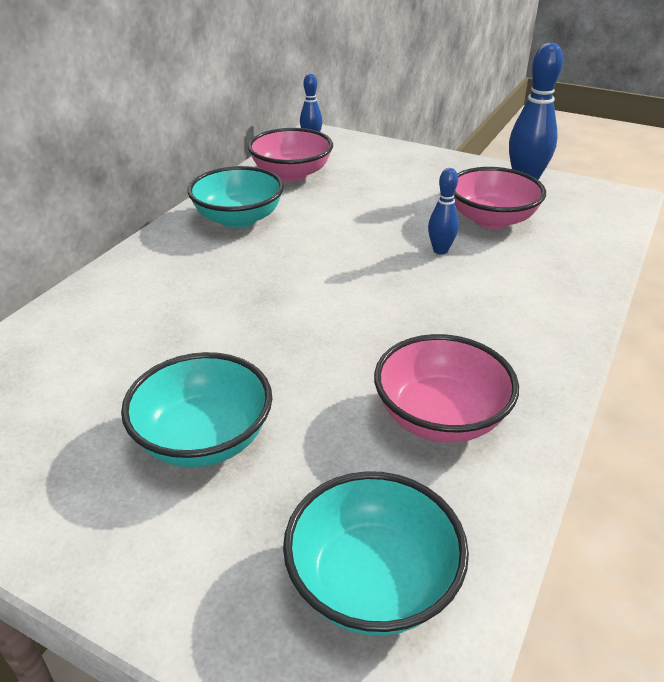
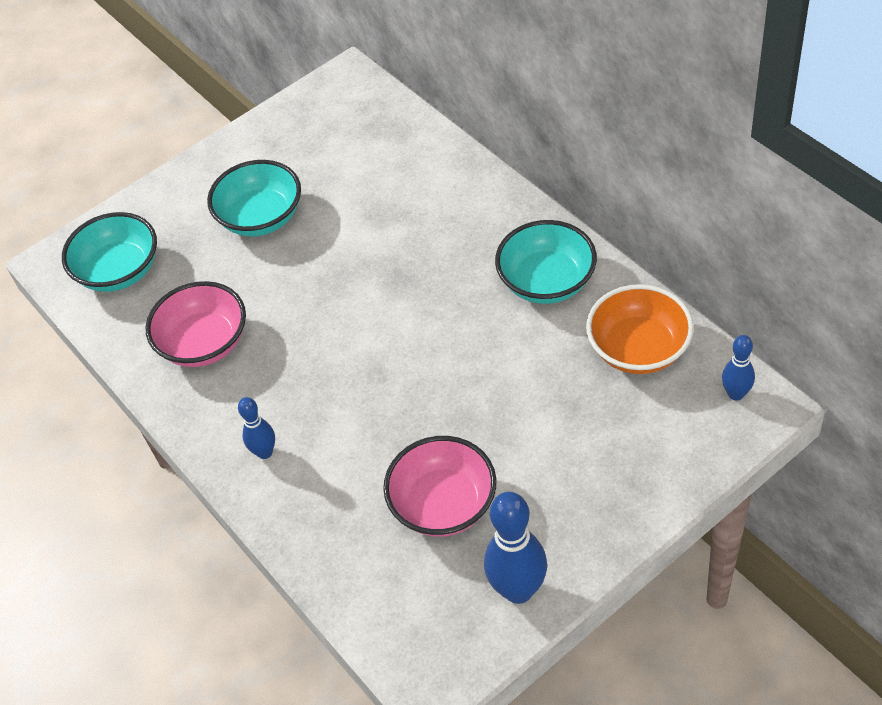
camera: 120 degrees right, 15 degrees up
pink bowl [248,128,333,182] -> orange bowl [586,284,694,374]
blue bowling pin [428,168,459,255] -> blue bowling pin moved to [238,397,275,459]

